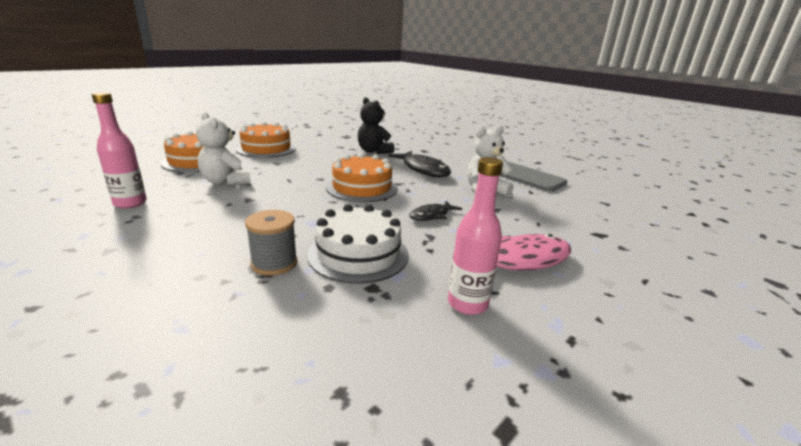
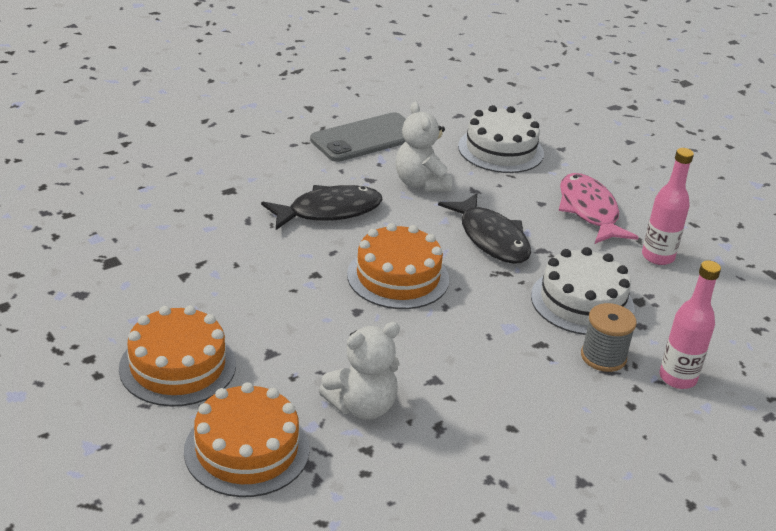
camera: 80 degrees left, 10 degrees up
pink bottle [92,92,147,208] -> pink bottle moved to [659,260,721,389]
black teddy bear [357,97,394,154] -> none
black fish [409,201,462,221] -> black fish [438,193,531,264], size x1.73
none -> white cake [458,105,544,173]

